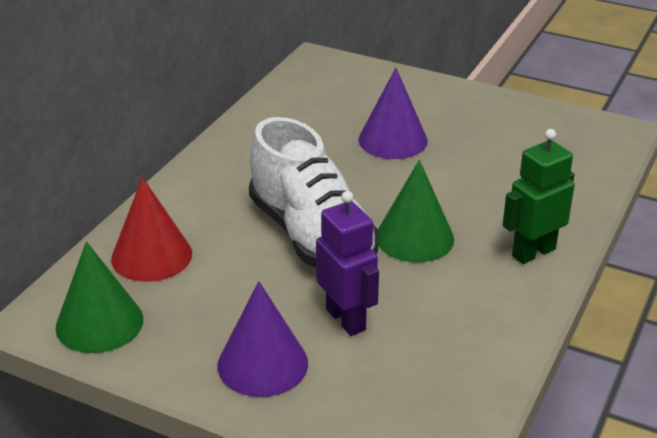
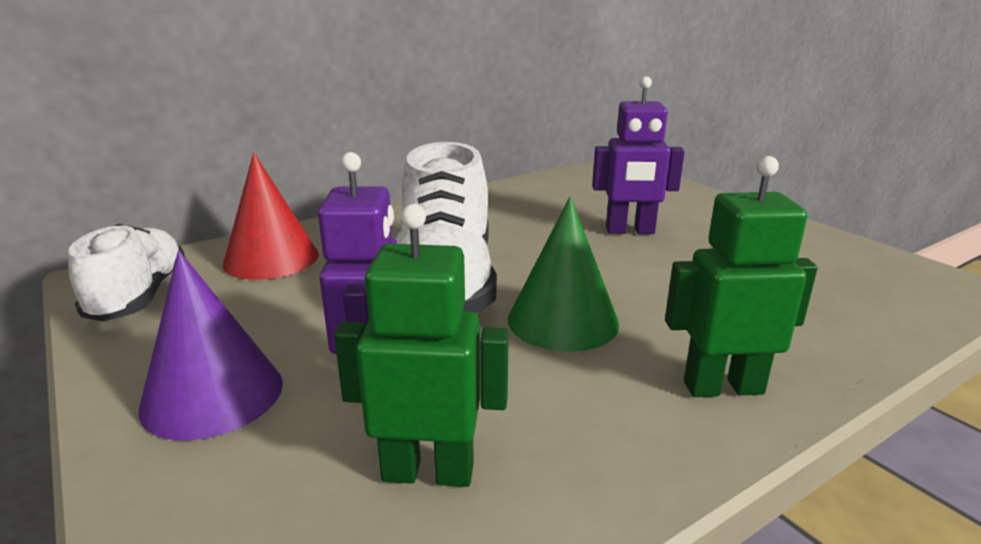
camera: 30 degrees right, 10 degrees down
green cone [55,241,143,353] -> white shoe [68,224,185,321]
purple cone [358,68,428,159] -> purple robot [592,76,685,234]
none -> green robot [334,204,509,487]

